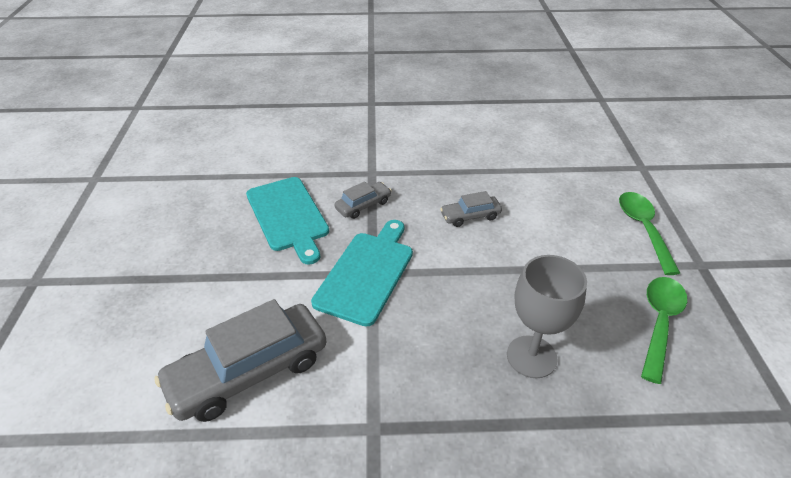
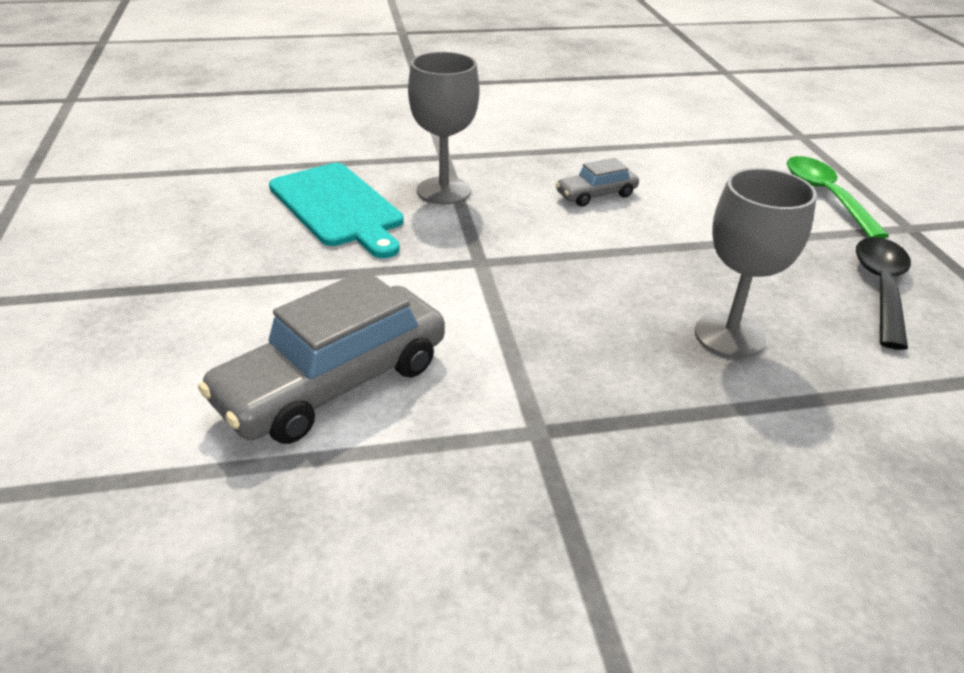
camera: 10 degrees left, 5 degrees down
turquoise cutting board [311,220,413,327] -> none
grey car [335,181,392,219] -> grey goblet [408,52,479,204]
green spoon [641,277,687,384] -> black spoon [856,237,911,350]

